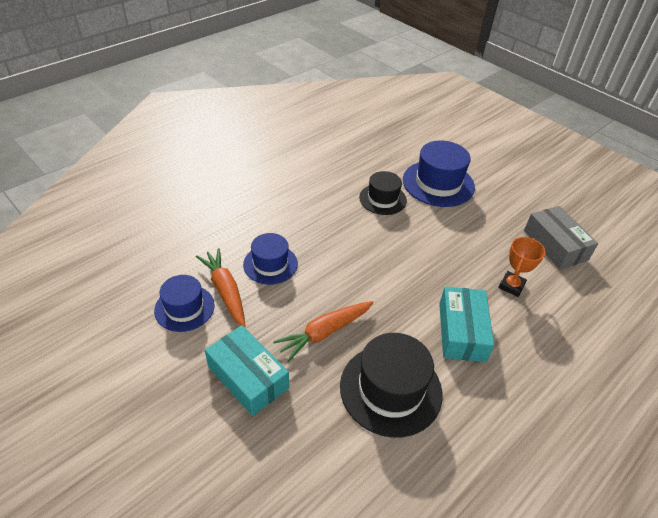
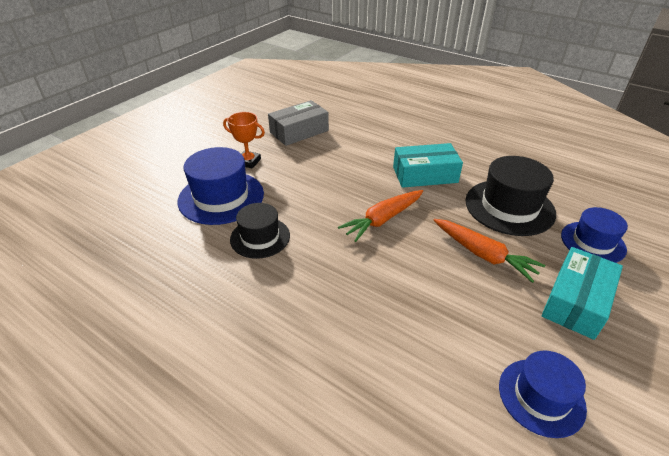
camera: 100 degrees left, 5 degrees down
orange carrot [196,248,246,327] -> orange carrot moved to [338,190,423,242]
blue hat [243,233,298,285] -> blue hat moved to [561,207,628,263]
orange trophy [498,237,546,297] -> orange trophy moved to [223,112,265,169]

